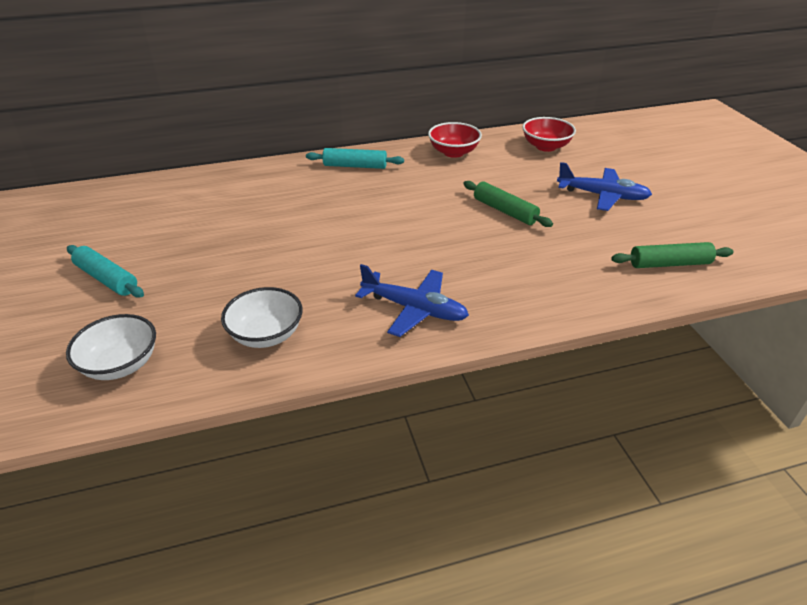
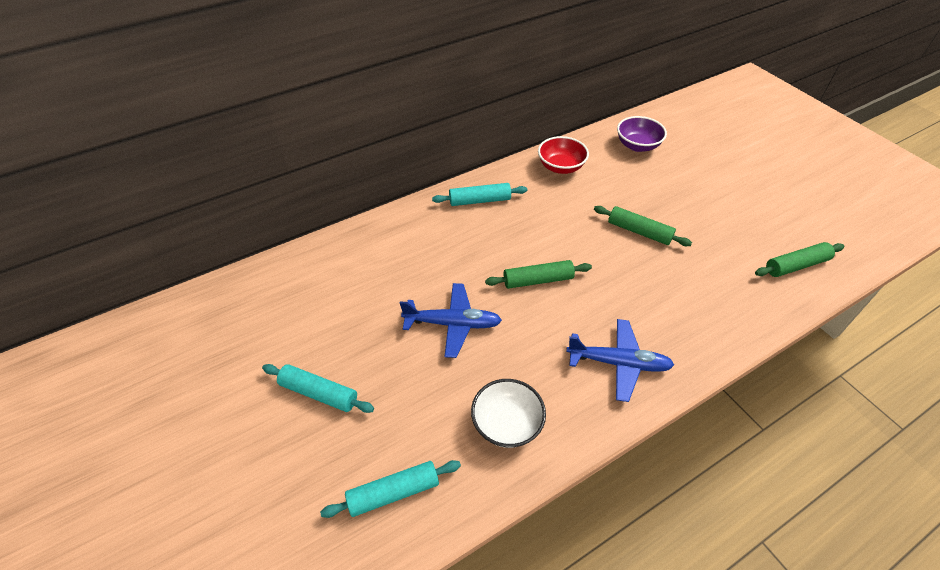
camera: 15 degrees left, 10 degrees up
white bowl [66,314,156,380] -> turquoise rolling pin [320,460,461,518]
red bowl [522,117,576,152] -> purple bowl [617,116,667,152]
blue plane [557,162,652,211] -> blue plane moved to [400,283,502,358]
none -> green rolling pin [485,260,592,289]

